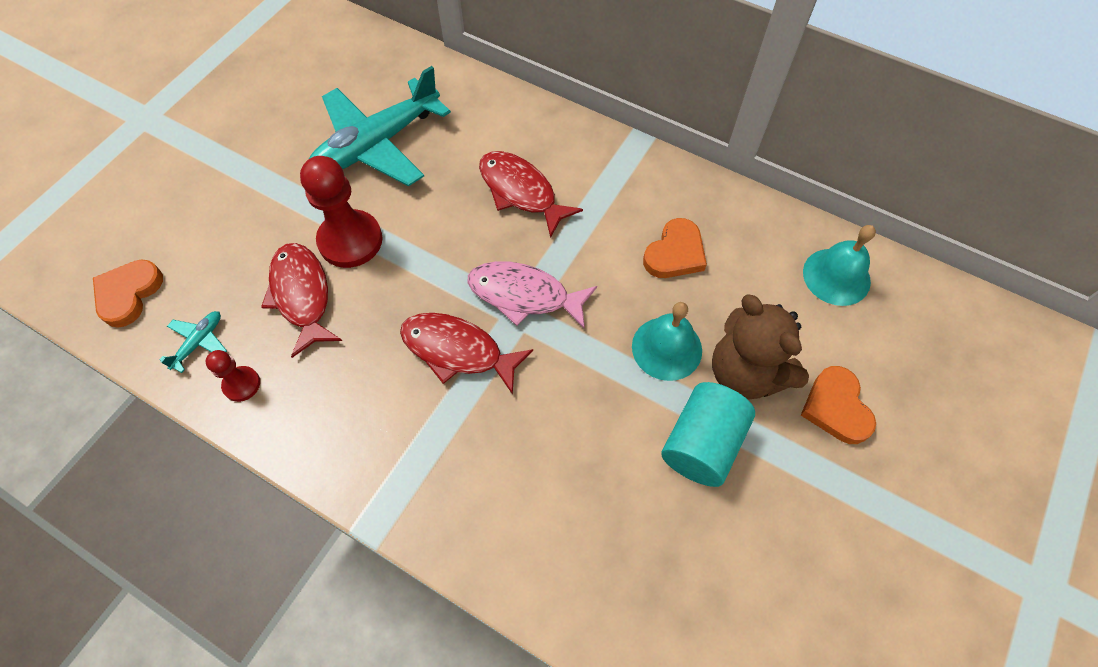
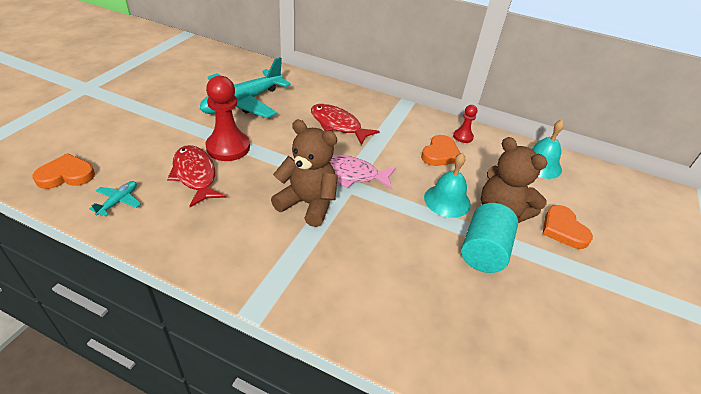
camera: 10 degrees left, 20 degrees down
orange heart [93,259,163,328] -> orange heart turned 60 degrees clockwise [33,153,95,189]
red pawn [206,350,260,402] -> red pawn moved to [453,105,477,143]
red fish [400,313,533,395] -> brown teddy bear [271,120,338,227]

